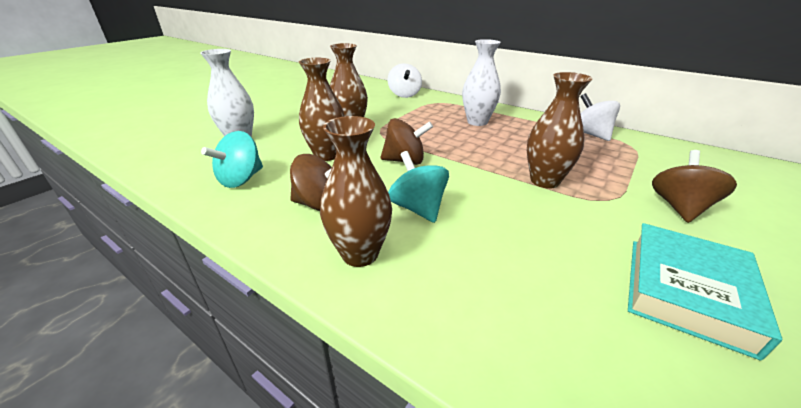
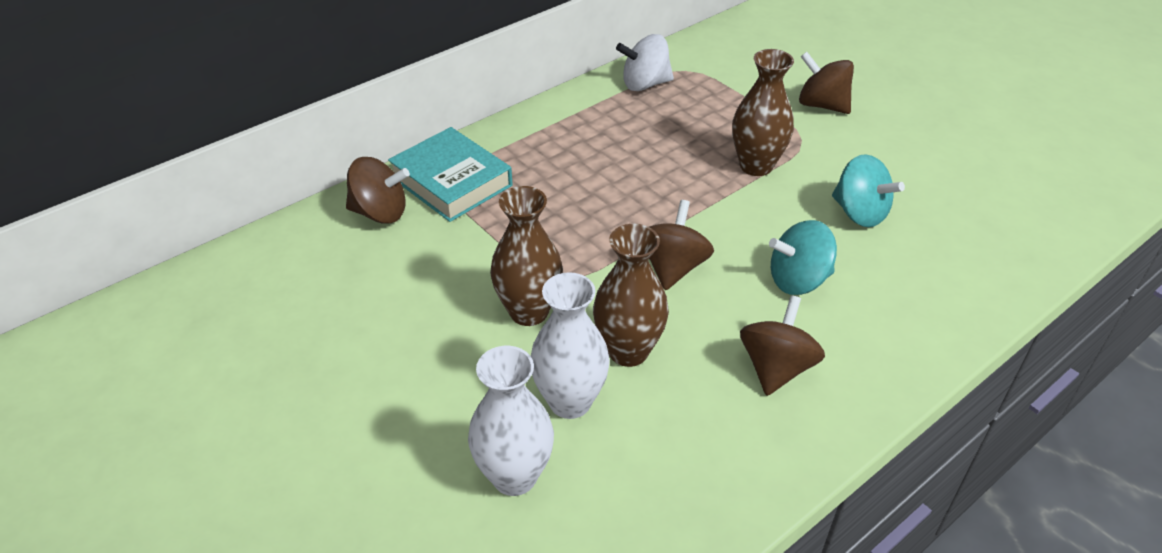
camera: 75 degrees left, 10 degrees up
turquoise spinning top [201,131,263,188] -> turquoise spinning top moved to [832,154,905,227]
brown vase [320,116,392,267] -> none
white spinning top [388,63,422,98] -> brown spinning top [346,157,410,224]
white vase [462,39,501,126] -> white vase moved to [531,272,610,419]
turquoise book [628,223,782,361] -> turquoise book moved to [388,127,513,222]

